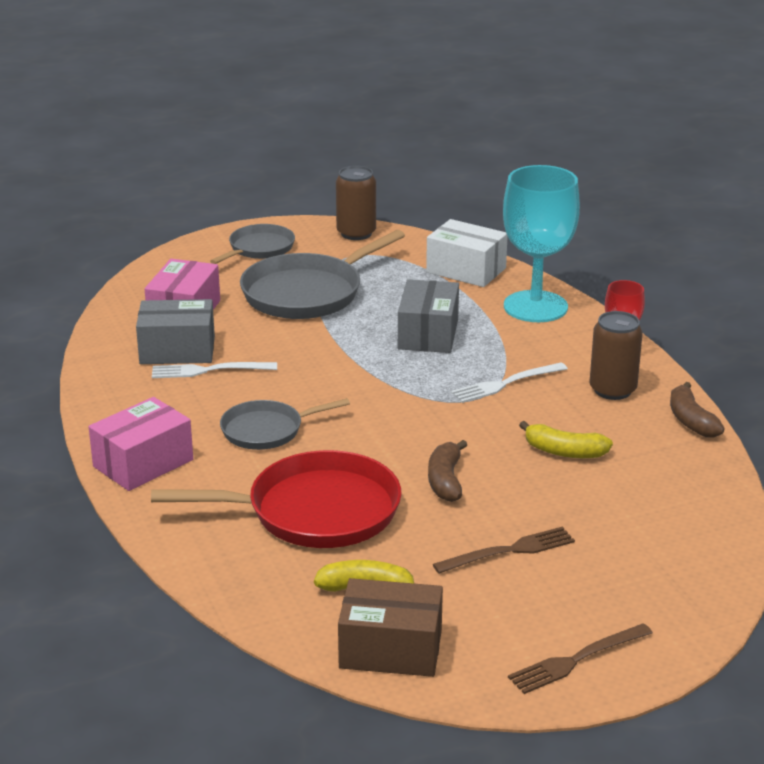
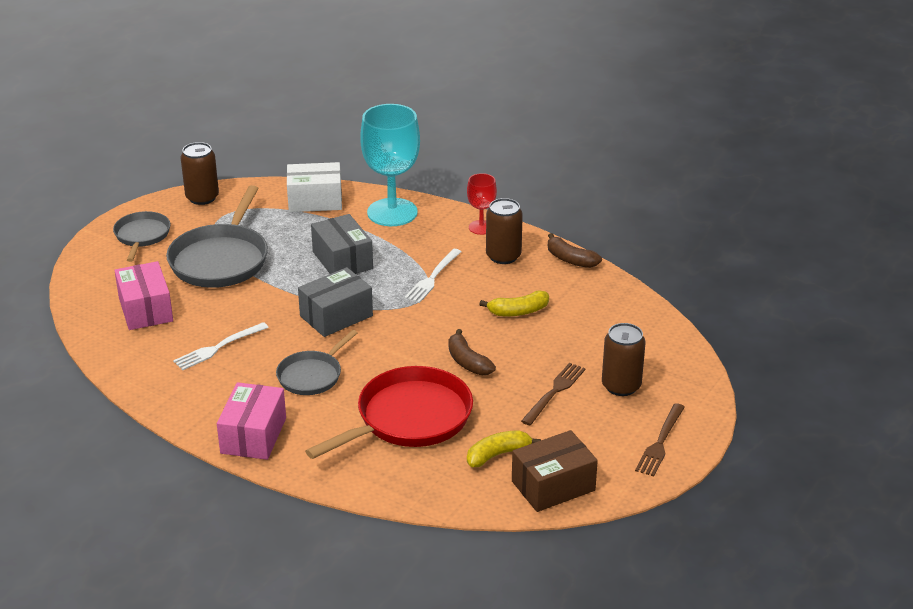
camera: 35 degrees left, 5 degrees up
grey box [136,299,215,364] -> grey box moved to [298,267,373,337]
none -> brown can [602,323,645,396]

